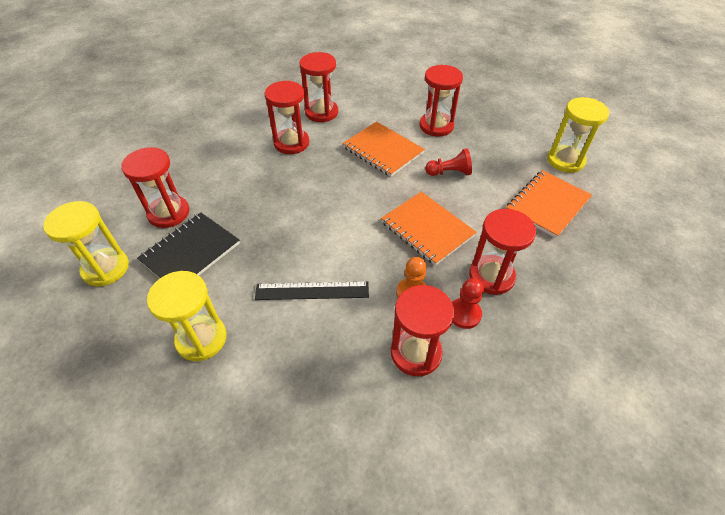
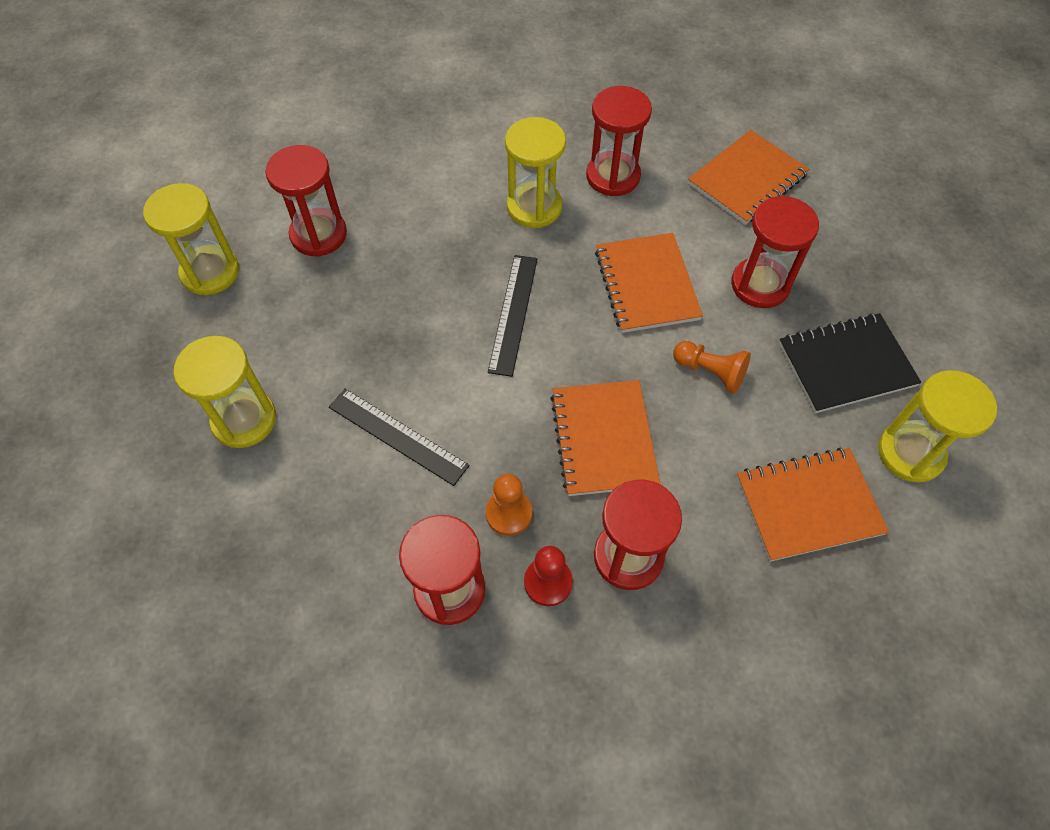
camera: 35 degrees right, 10 degrees up
black notebook [137,213,240,278] -> black notebook moved to [779,313,921,413]
red hourglass [265,81,309,154] -> yellow hourglass [505,117,566,228]
red pawn [425,148,472,176] -> orange pawn [673,341,751,394]
none -> black ruler [488,255,538,377]
none -> orange notebook [688,130,809,225]

